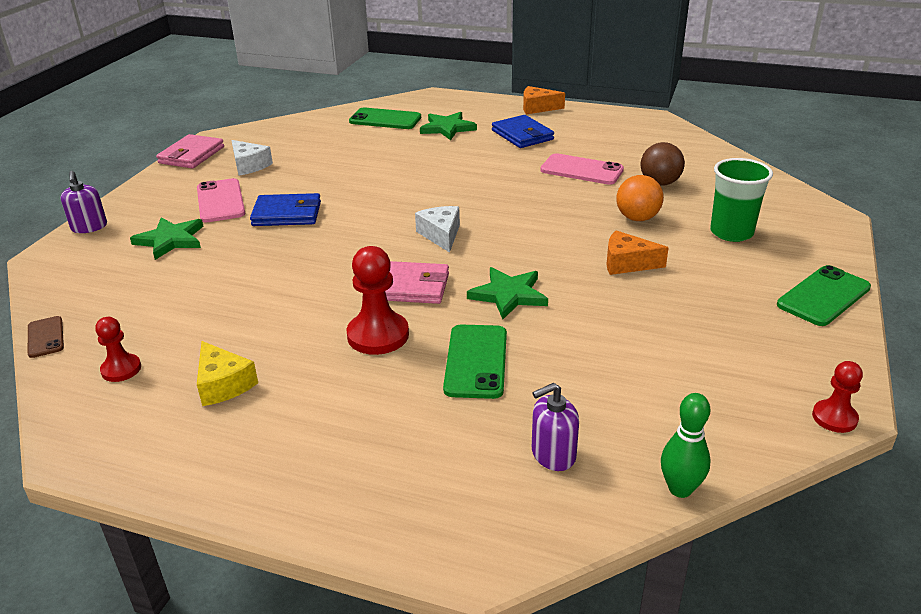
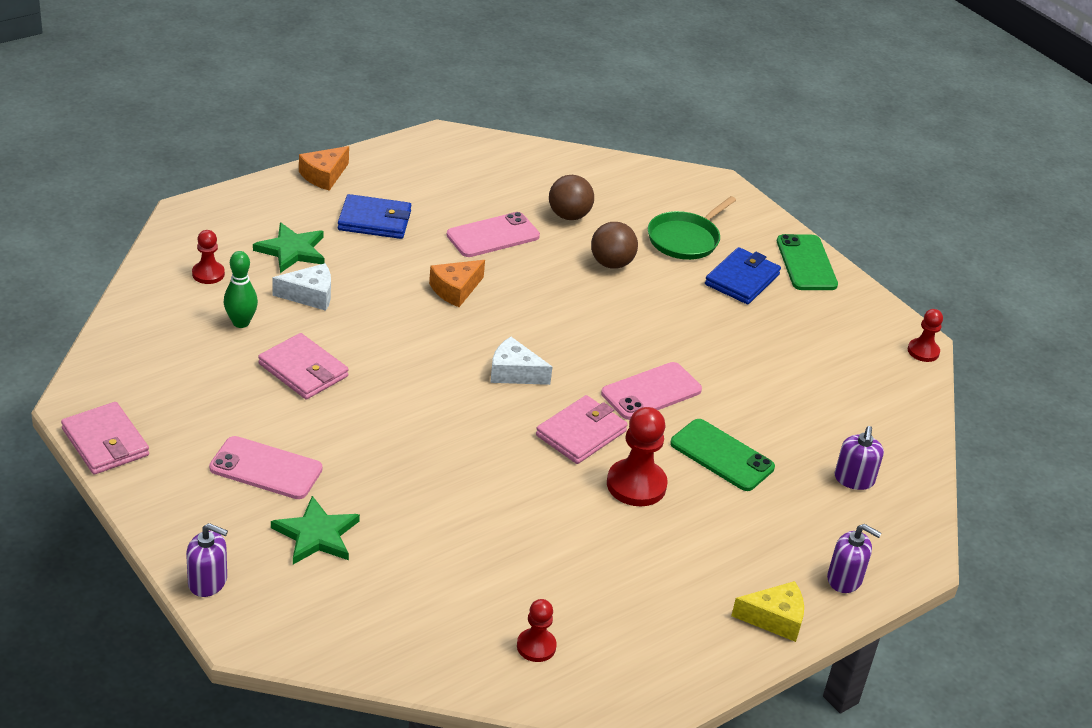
camera: 60 degrees left, 5 degrees up
brown phone [28,316,64,358] -> none
yellow cheese [197,341,258,406] -> yellow cheese moved to [731,581,804,642]
white cheese [231,140,273,176] -> white cheese moved to [272,263,331,311]
blue wallet [250,193,321,226] -> blue wallet moved to [705,247,781,304]
green phone [349,108,421,129] -> red pawn [192,230,225,284]
green star [467,267,548,319] -> pink phone [601,362,702,420]
orange cheese [607,230,669,275] -> orange cheese moved to [429,260,485,307]
orange ball [616,175,664,221] -> brown ball [591,222,638,269]
green bowling pin [661,393,710,498] -> green bowling pin moved to [224,251,258,328]
green cup [710,158,773,242] -> green pan [648,196,736,260]
none -> pink wallet [258,333,349,399]
none -> purple soap dispenser [827,524,882,593]

